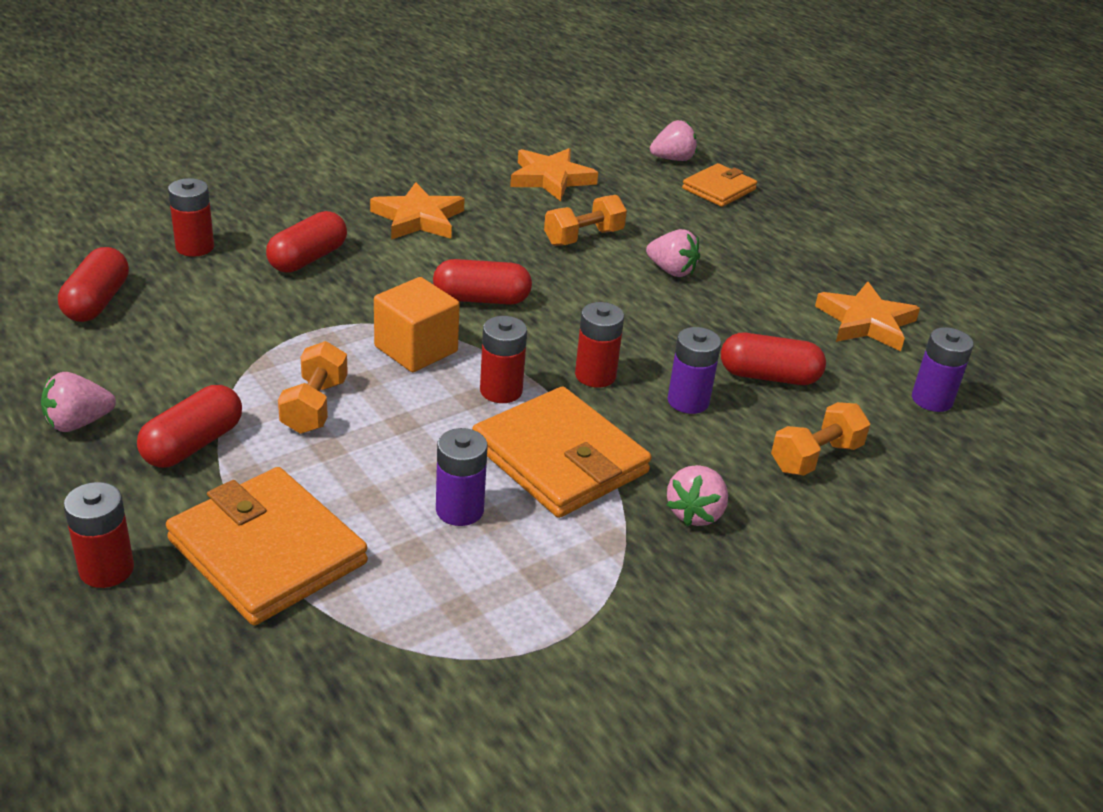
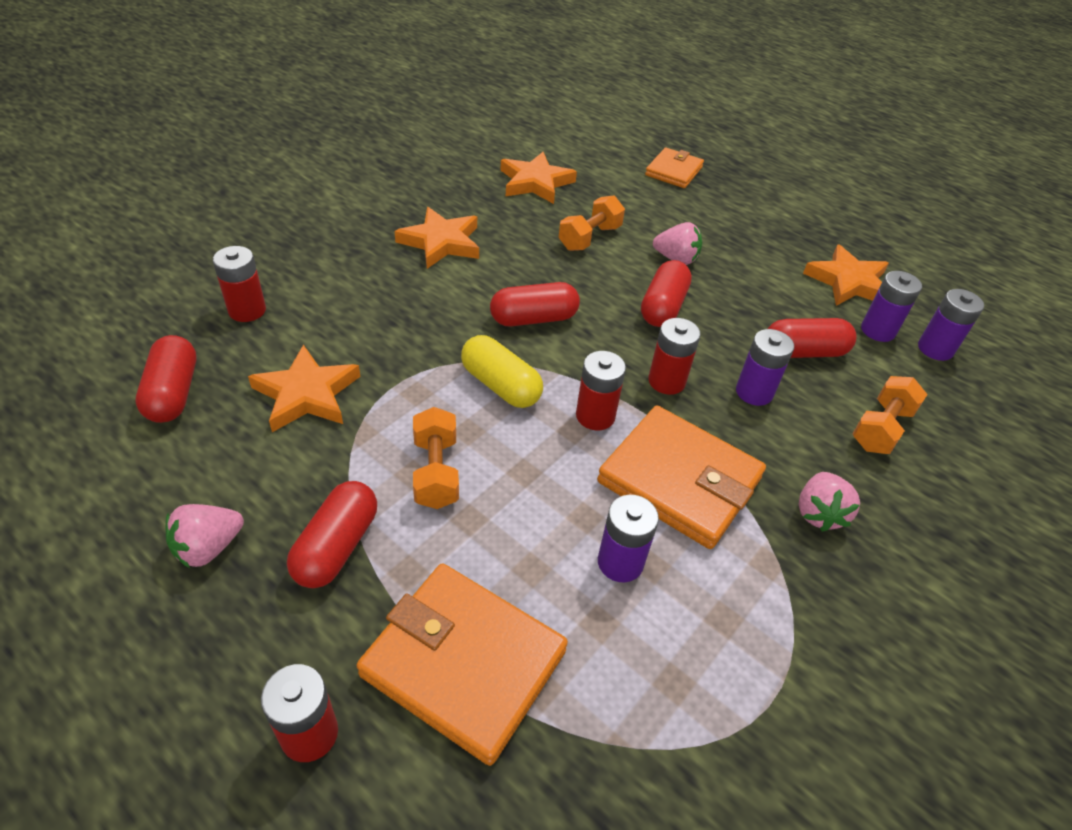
camera: 15 degrees left, 10 degrees up
red capsule [266,211,347,273] -> red capsule moved to [641,260,692,327]
orange cube [374,277,460,372] -> yellow capsule [461,335,543,408]
pink strawberry [650,120,697,161] -> none
none -> orange star [248,345,360,432]
none -> purple battery [861,271,922,342]

